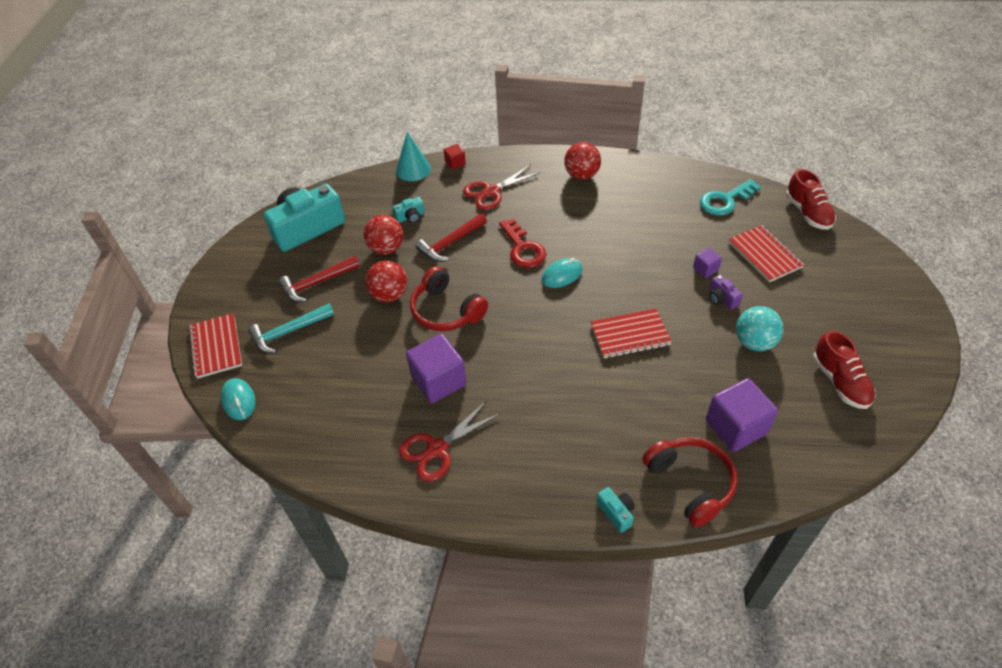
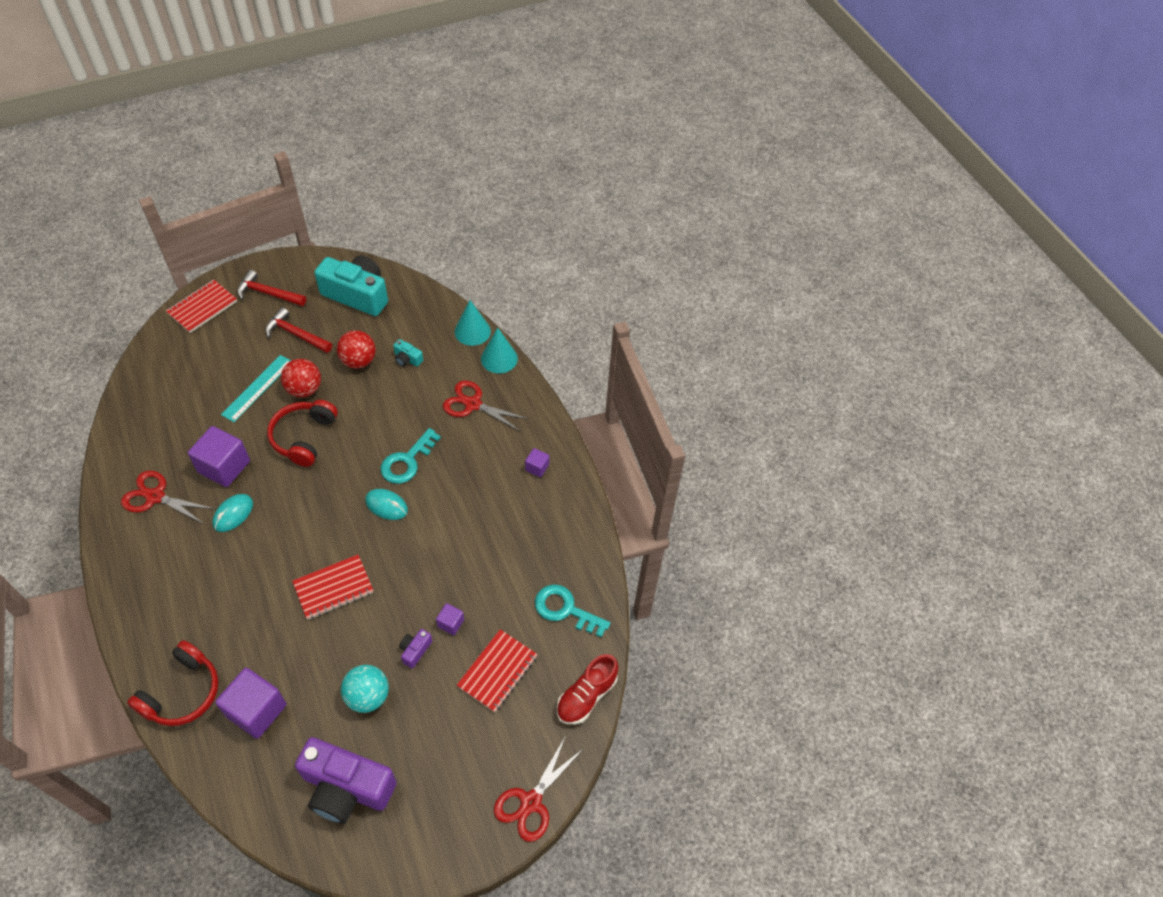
camera: 55 degrees right, 5 degrees up
turquoise mouse [221,378,256,420] -> turquoise mouse moved to [212,494,253,532]
turquoise hammer [248,304,334,354] -> none
red hammer [415,213,487,262] -> red hammer moved to [237,270,306,306]
red cube [444,144,466,170] -> turquoise cone [481,327,518,373]
red key [499,218,546,268] -> turquoise key [381,428,441,484]
red ball [564,142,601,180] -> purple cube [525,448,549,477]
red notebook [591,308,672,358] -> red notebook turned 75 degrees counterclockwise [292,555,374,620]
turquoise camera [597,487,635,533] -> none
red shoe [813,330,875,409] -> purple camera [295,737,397,824]
none -> turquoise ruler [221,355,291,422]
none -> red scissors [494,738,584,842]

